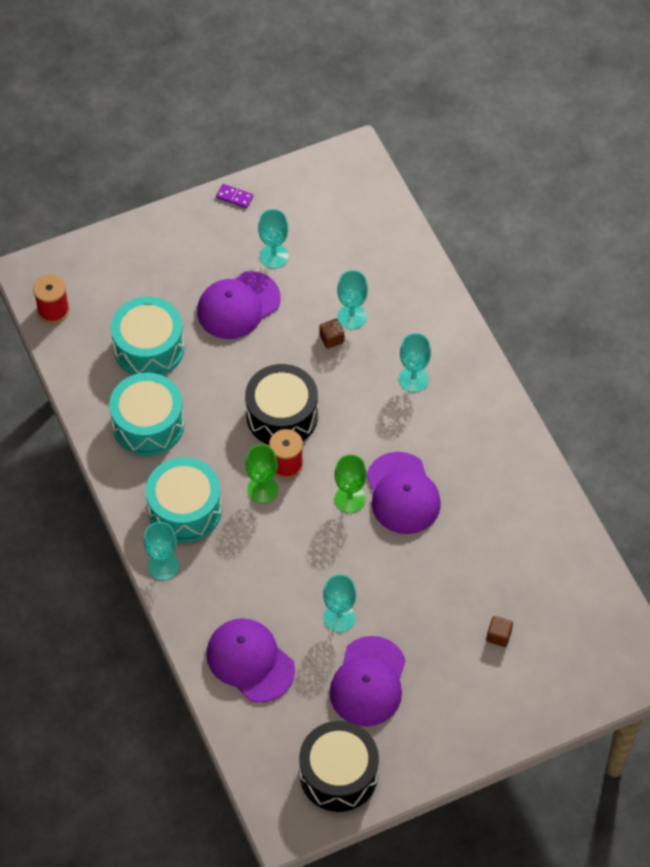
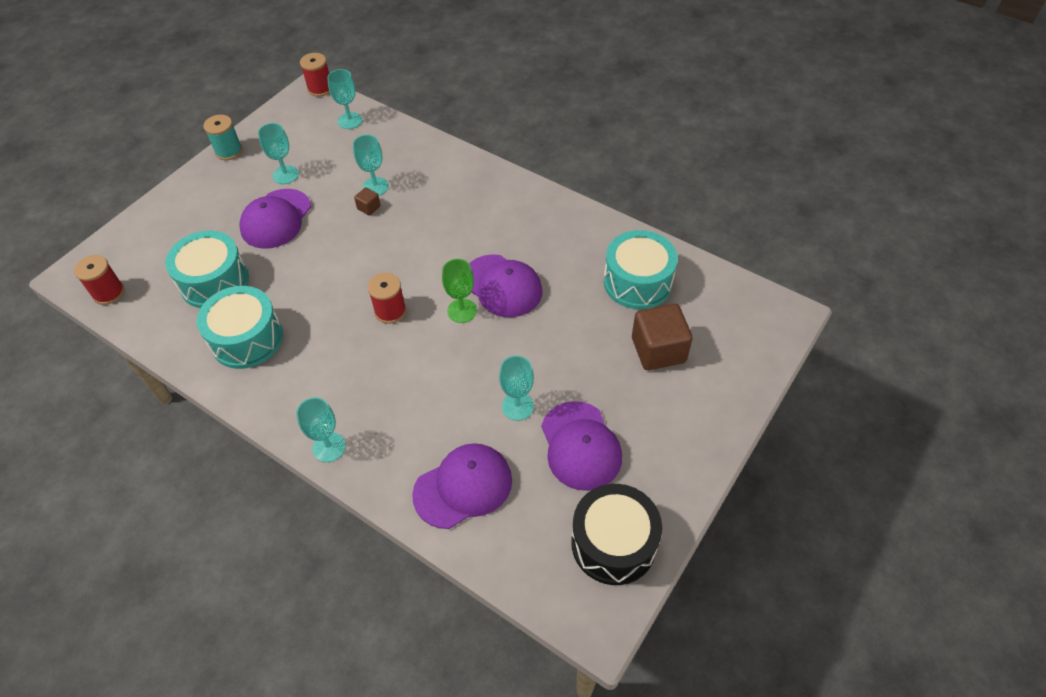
camera: 30 degrees left, 5 degrees down
turquoise drum [146,457,222,542] -> turquoise drum moved to [604,230,678,309]
purple cap [206,618,295,703] -> purple cap turned 135 degrees clockwise [412,443,512,529]
purple domino [216,184,253,208] -> turquoise spool [203,115,243,160]
black drum [245,364,318,445] -> none
green goblet [245,444,278,503] -> none
turquoise goblet [399,333,431,392] -> turquoise goblet moved to [327,69,362,129]
brown cube [486,616,513,647] -> brown cube [632,304,693,370], size x2.21
none -> red spool [300,53,330,97]

